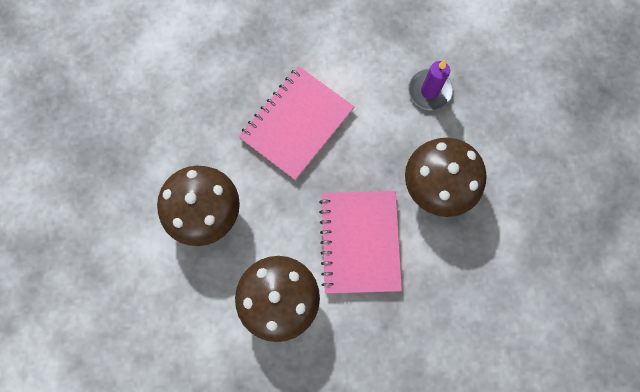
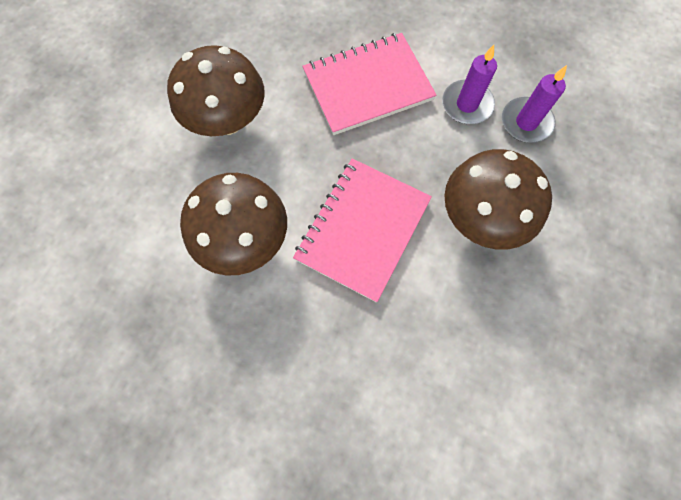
camera: 30 degrees right, 5 degrees down
none -> purple candle [442,45,497,124]

